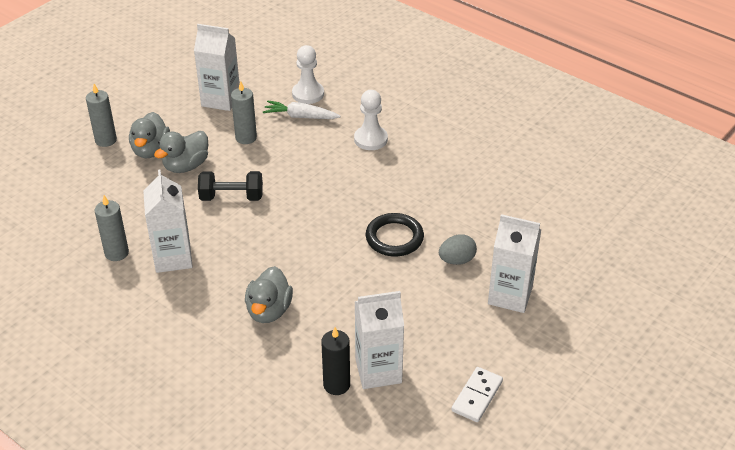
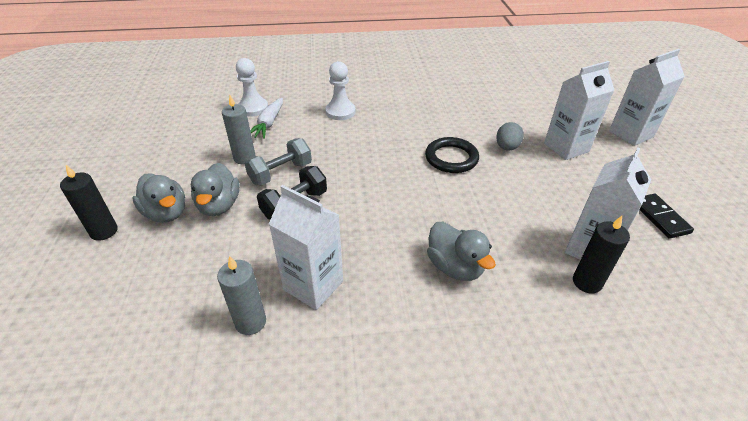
camera: 45 degrees left, 0 degrees up
grey candle [86,84,117,147] -> black candle [60,165,118,241]
white carton [194,24,240,111] -> white carton moved to [609,49,685,146]
white carrot [263,100,341,119] -> white carrot turned 45 degrees counterclockwise [250,98,283,139]
white domino [451,367,503,422] -> black domino [639,194,694,239]
none -> grey dumbbell [244,138,312,186]

